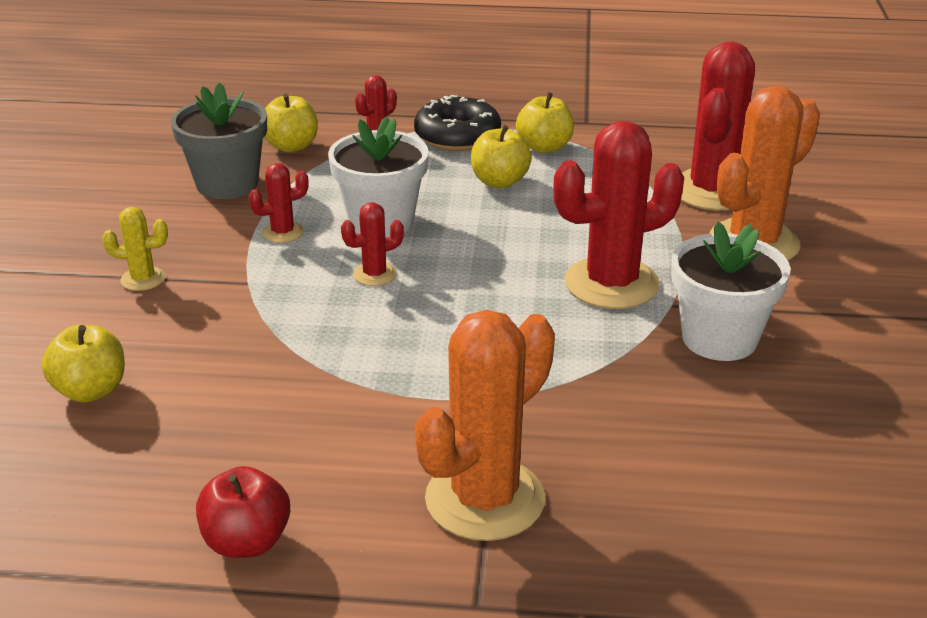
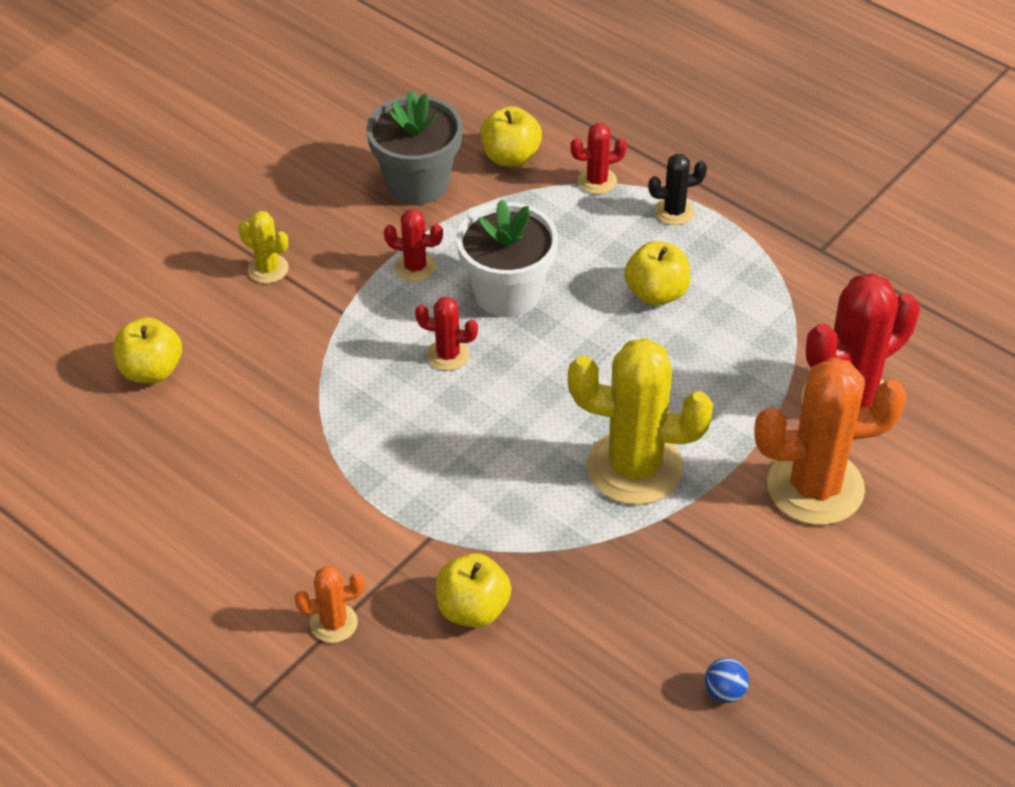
camera: 35 degrees right, 15 degrees up
red apple [196,466,290,558] -> none
black donut [414,95,501,151] -> black cactus [648,154,707,225]
orange cactus [415,310,555,541] -> orange cactus [294,566,365,643], size x0.47
yellow apple [516,92,574,153] -> yellow apple moved to [436,553,512,628]
red cactus [553,121,684,309] -> yellow cactus [568,338,713,505]
white flower pot [671,222,791,361] -> none
none -> blue ball [704,658,749,703]

